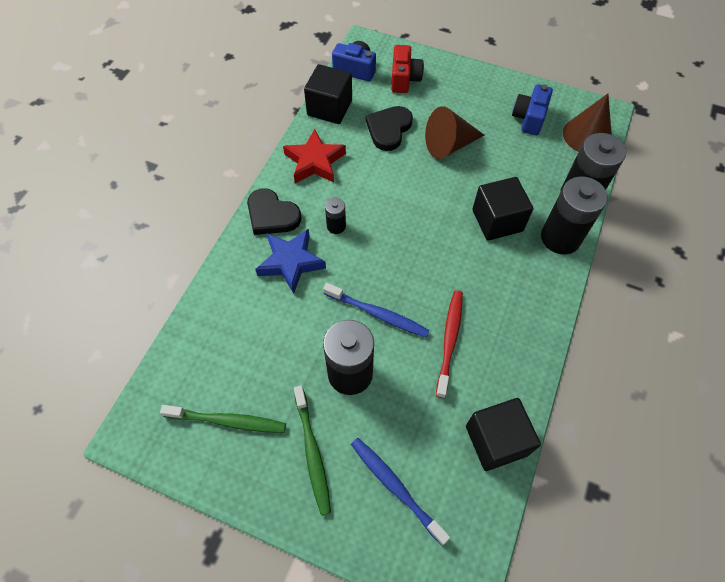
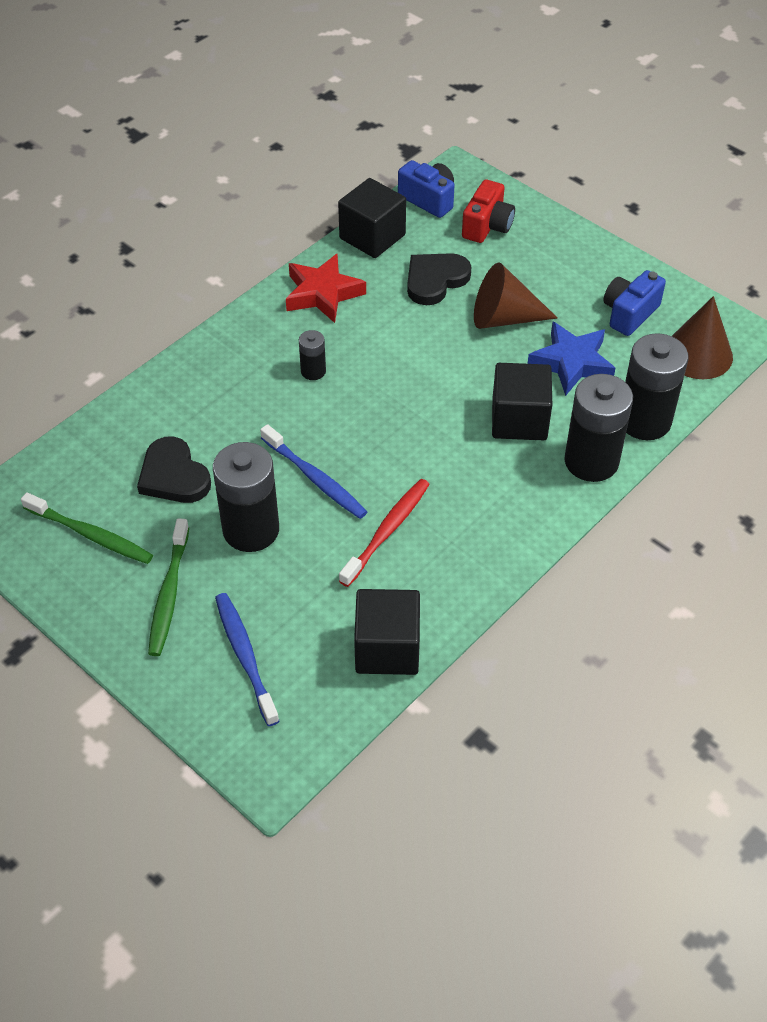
camera: 20 degrees right, 10 degrees down
black heart [247,188,301,235] -> black heart moved to [137,436,211,503]
blue star [255,229,326,294] -> blue star moved to [528,322,615,396]

